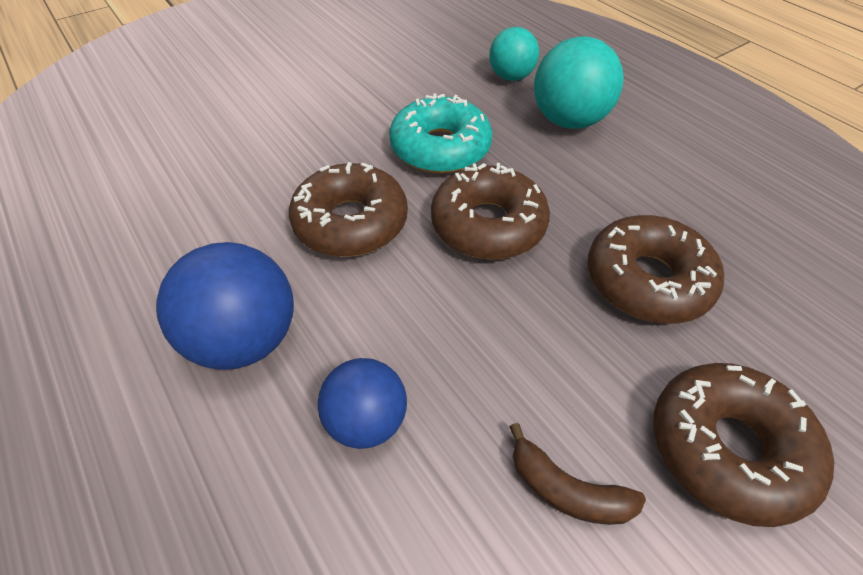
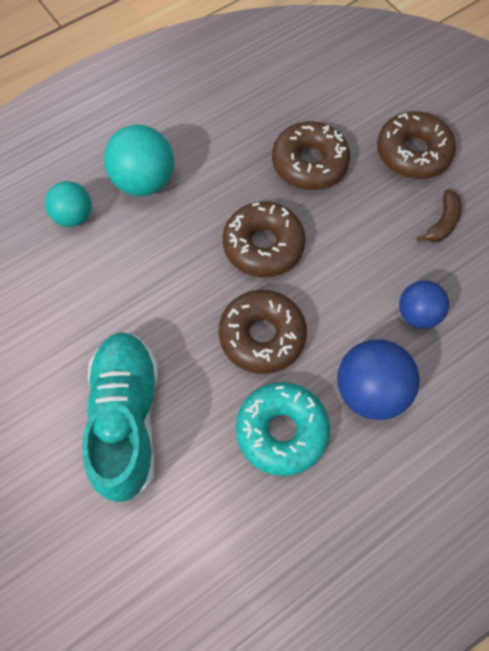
camera: 90 degrees left, 15 degrees up
turquoise donut [389,93,492,174] -> turquoise donut moved to [236,382,330,476]
none -> turquoise shoe [82,332,158,504]

